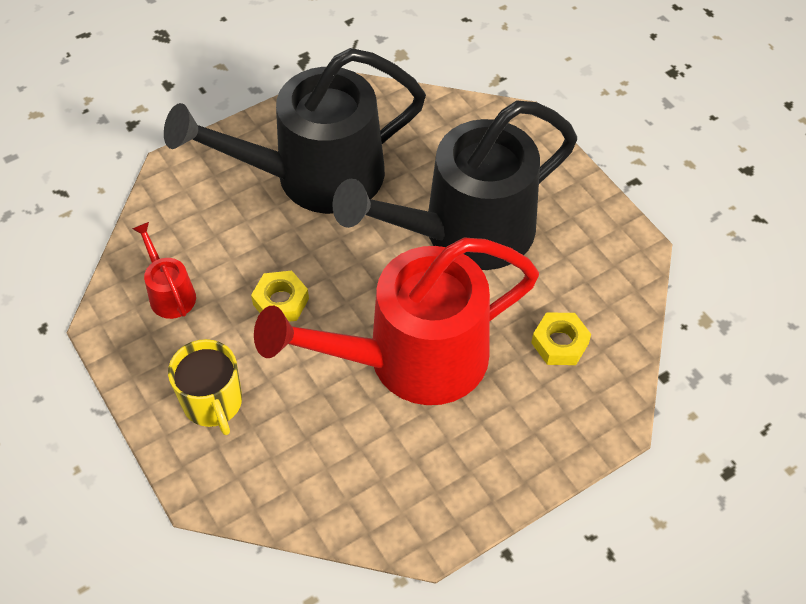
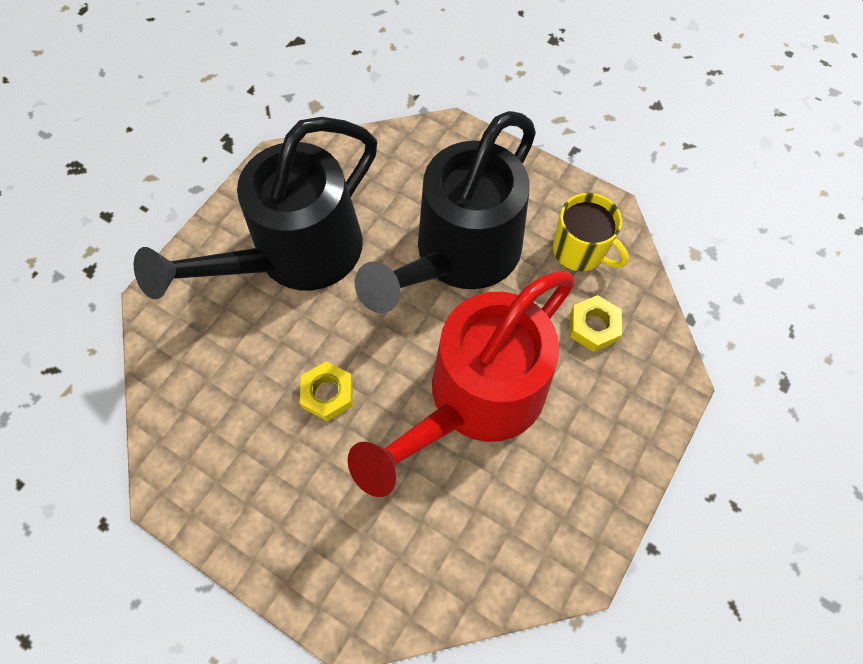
camera: 25 degrees left, 10 degrees up
red watering can [132,222,196,319] -> none
yellow mug [168,339,242,435] -> yellow mug moved to [553,193,629,272]

